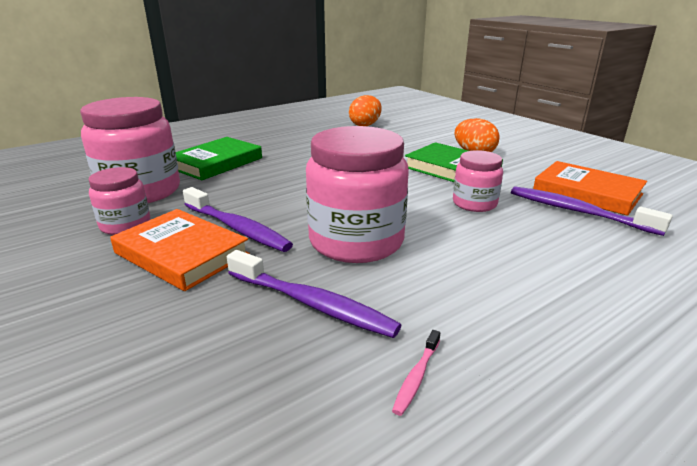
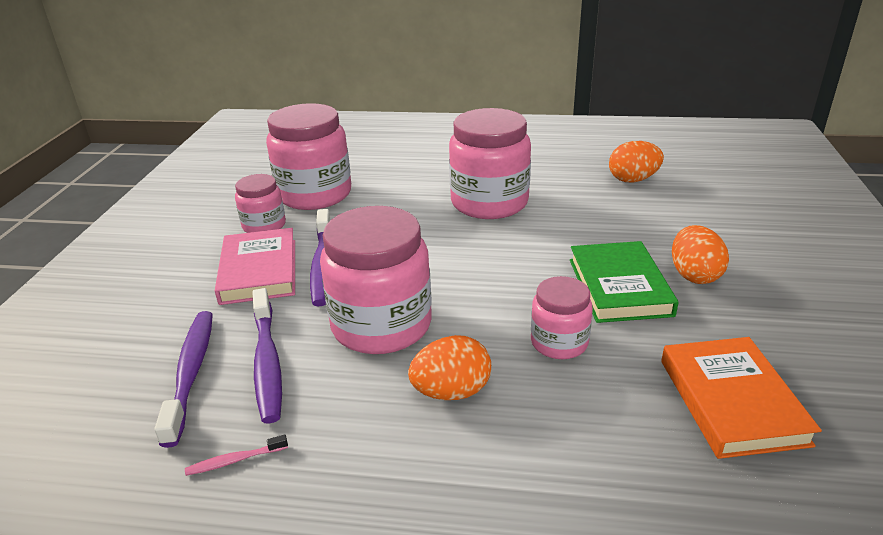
camera: 45 degrees right, 5 degrees up
orange book [110,209,250,291] -> pink book [215,228,295,305]
green book [176,137,262,180] -> none
purple toothbrush [511,186,673,236] -> purple toothbrush moved to [154,311,213,448]
none -> orange egg [408,335,491,400]
none -> pink jar [449,108,531,219]

